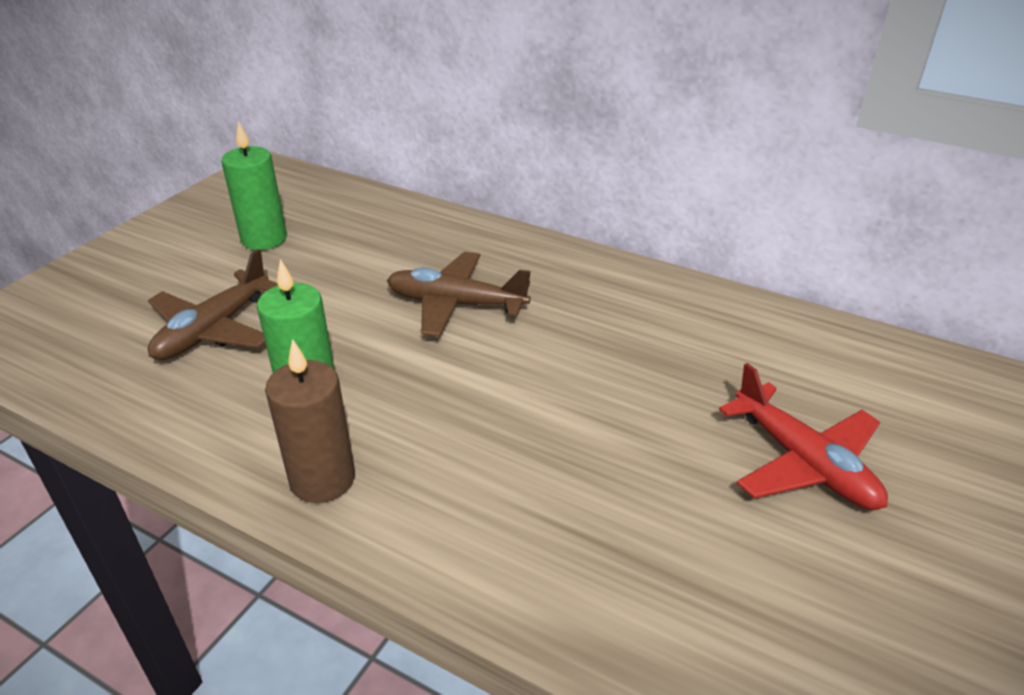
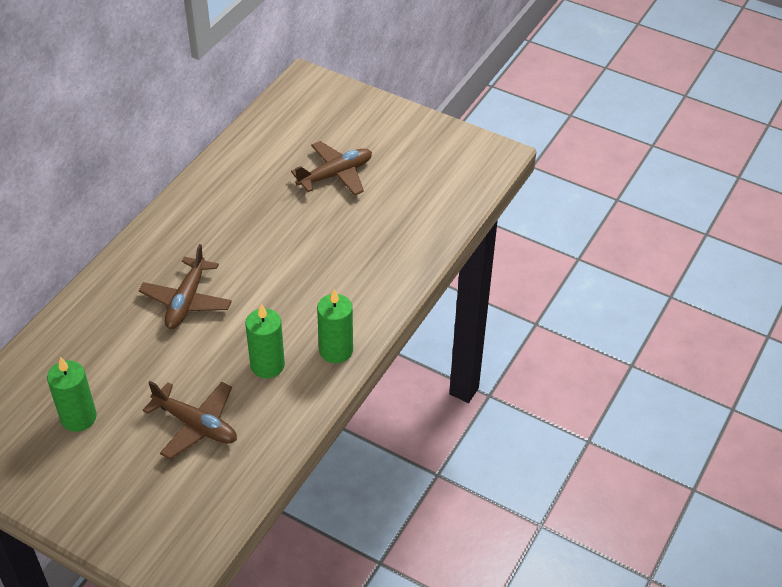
camera: 90 degrees left, 10 degrees up
brown candle [265,339,355,503] -> green candle [317,289,353,363]
red plane [719,363,888,510] -> brown plane [291,141,372,196]

